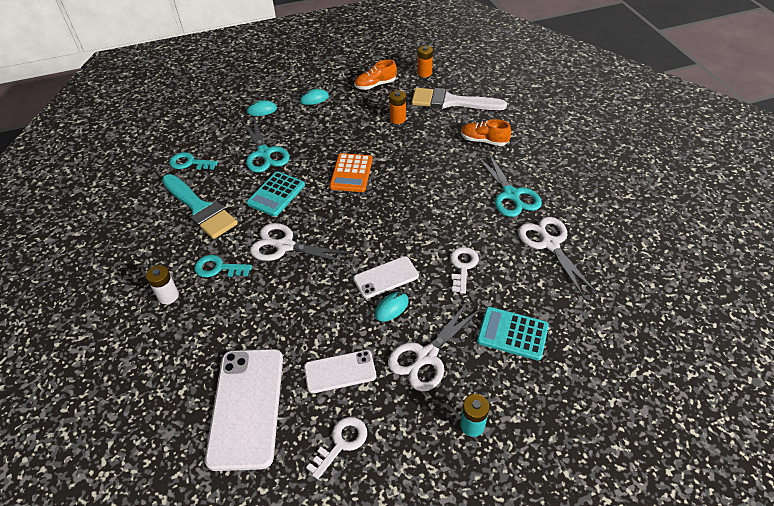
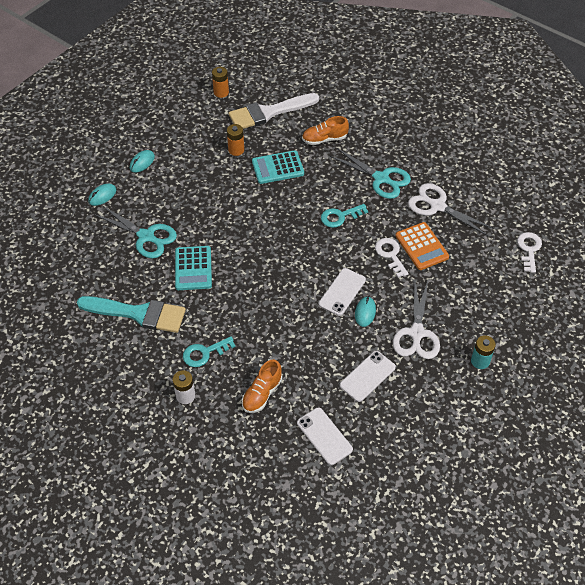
camera: 35 degrees left, 5 degrees up
turquoise key [169,152,218,170] -> turquoise key moved to [321,204,368,228]
white phone [205,349,283,471] -> white phone [297,408,353,465], size x0.57
white scissors [250,223,353,264] -> none
white key [306,417,367,480] -> white key moved to [517,232,542,273]
orange calculator [330,153,373,192] -> orange calculator moved to [396,222,449,270]
orange shoe [355,59,397,90] -> orange shoe moved to [242,359,282,413]
turquoise calculator [477,307,549,361] -> turquoise calculator moved to [252,150,304,184]

